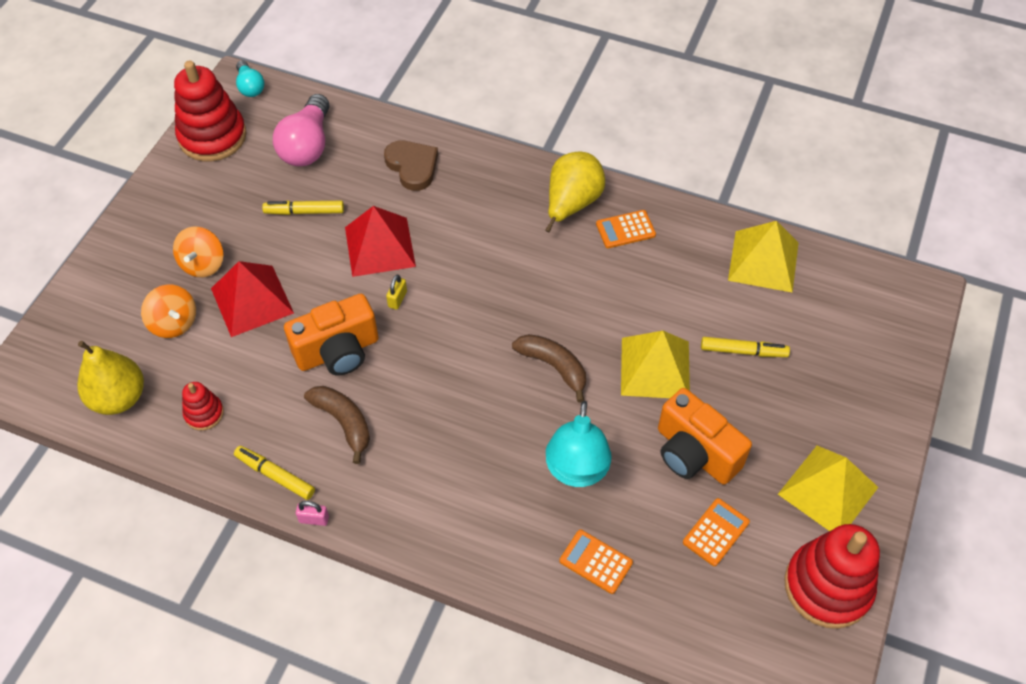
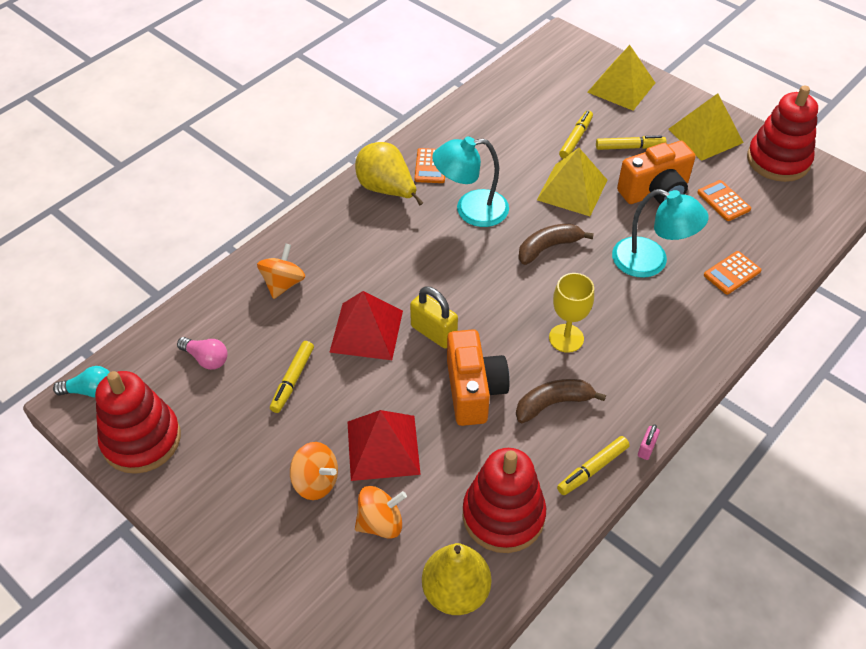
camera: 70 degrees left, 5 degrees down
red stacking toy [182,382,224,431] -> red stacking toy [463,448,546,553], size x2.04
pink light bulb [273,94,330,166] -> pink light bulb [177,337,228,370], size x0.56
brown heart [384,141,438,191] -> orange spinning top [257,243,305,299]
yellow padlock [386,275,407,310] -> yellow padlock [410,286,458,348], size x1.91
yellow pyramid [728,221,799,293] -> yellow pyramid moved to [587,45,655,110]
none -> turquoise lamp [432,136,509,227]
none -> yellow goblet [549,273,594,353]
none -> yellow marker [596,135,667,150]

